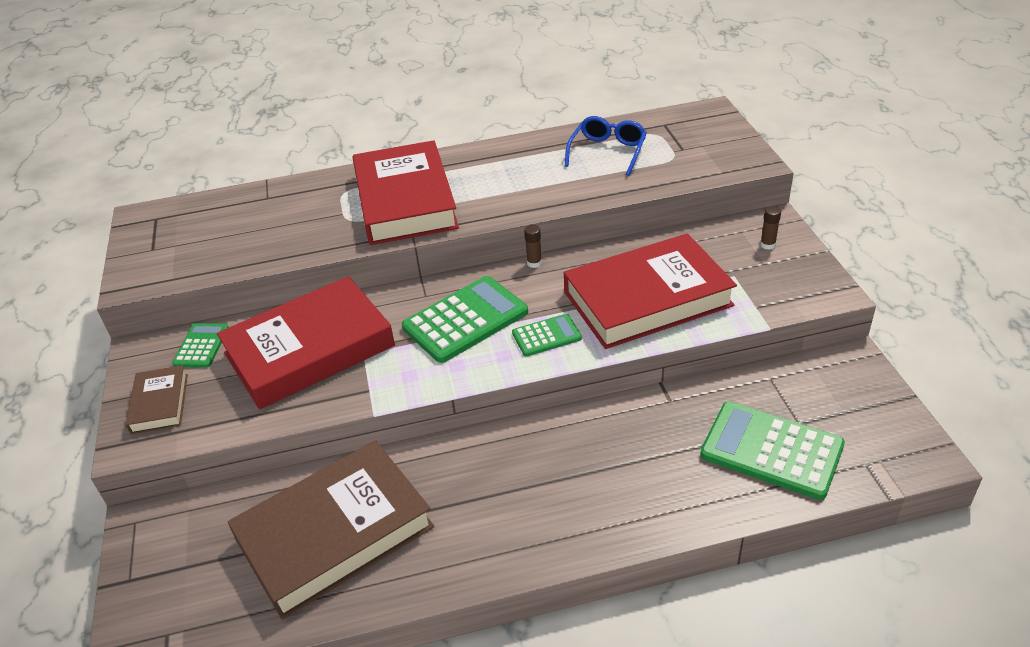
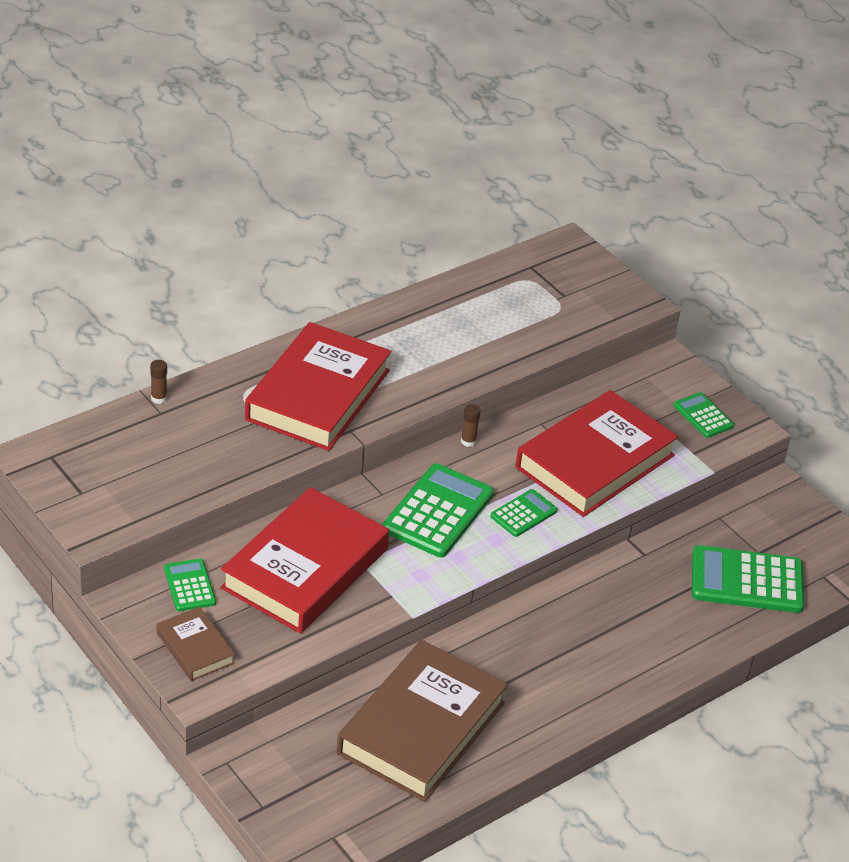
camera: 30 degrees left, 0 degrees up
red book [352,140,459,245] -> red book turned 60 degrees clockwise [245,322,391,451]
blue glasses [565,116,647,176] -> none
brown glue stick [760,206,781,250] -> brown glue stick moved to [150,360,167,404]
none -> green calculator [674,392,734,438]

